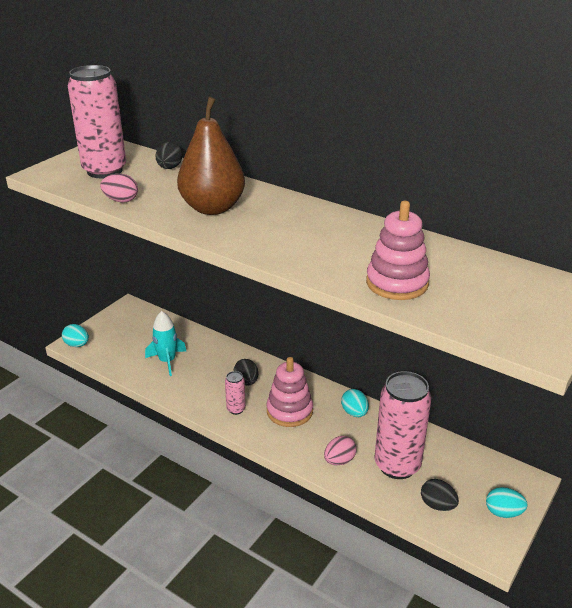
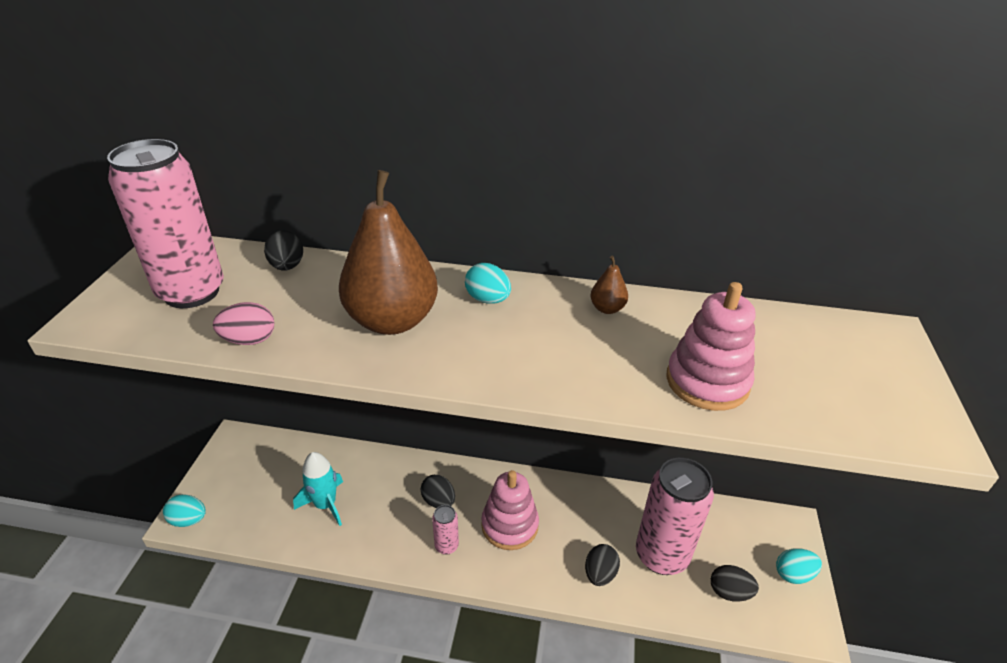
camera: 25 degrees left, 5 degrees up
pink egg [324,436,356,465] -> black egg [585,544,620,586]
turquoise egg [341,389,369,417] -> turquoise egg moved to [465,263,511,304]
none -> brown pear [591,256,628,314]

